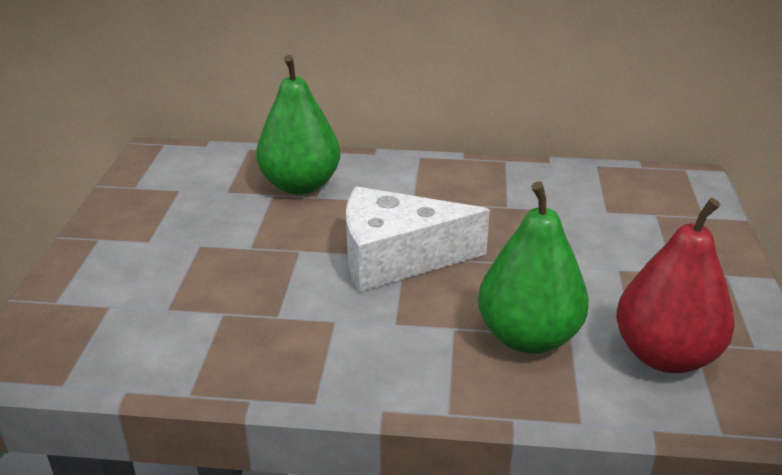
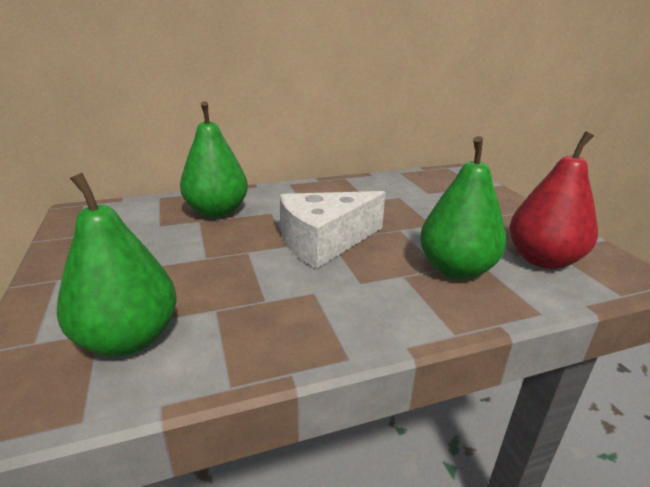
camera: 25 degrees left, 5 degrees down
none -> green pear [57,173,177,357]

